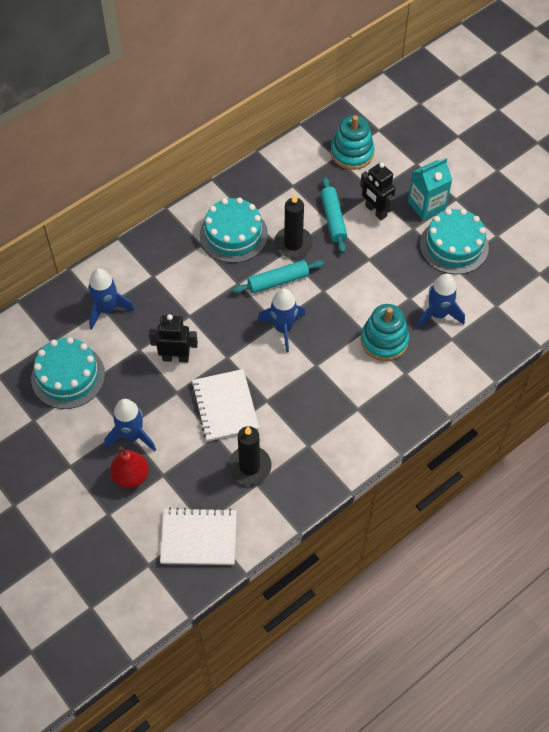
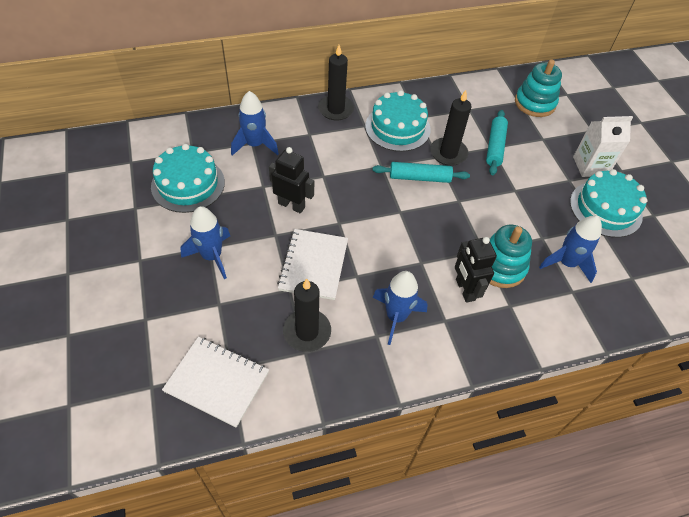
camera: 20 degrees right, 5 degrees down
red pear [110,446,149,488] -> none
blue rocket [258,288,306,353] -> blue rocket moved to [373,271,428,345]
black robot [360,162,395,220] -> black robot moved to [455,237,497,303]
turquoise carton [408,158,452,220] -> white carton [573,116,633,177]
none -> black candle [318,45,354,121]

